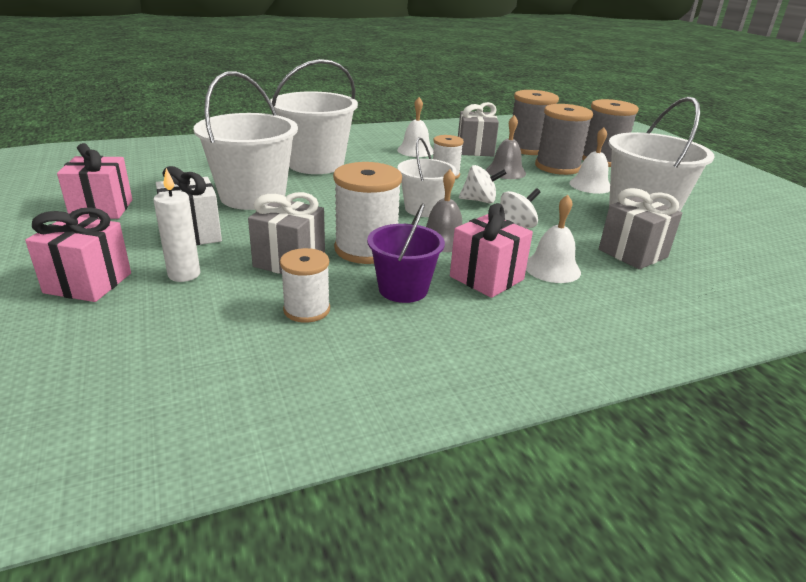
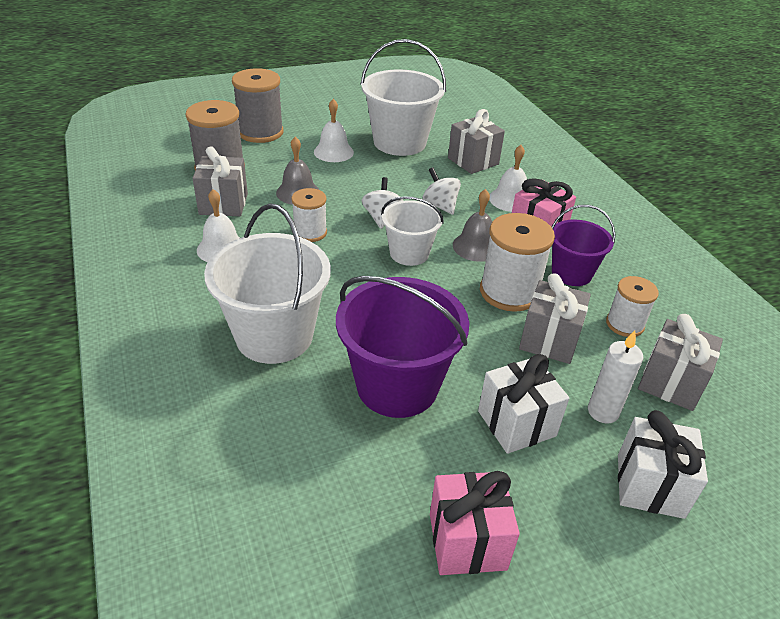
camera: 90 degrees left, 10 degrees up
pink gift [25,207,131,302] -> white gift [618,410,708,519]
white bucket [193,71,298,210] -> purple bucket [336,276,469,418]
grey spool [535,104,593,175] -> none
none -> grey gift [638,314,723,411]

